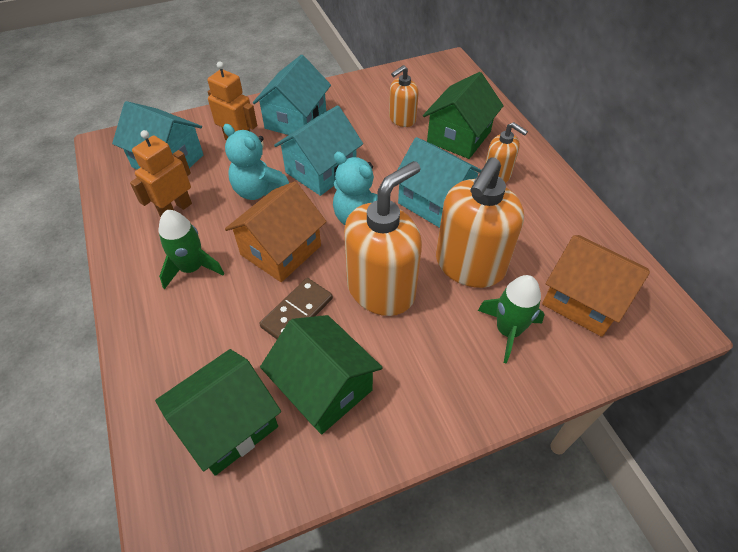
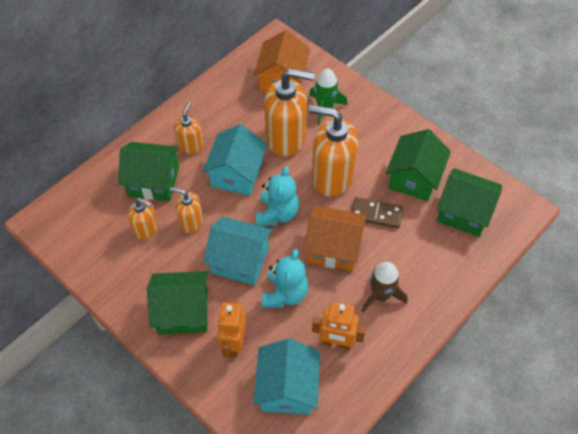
camera: 115 degrees left, 5 degrees up
green rocket [158,210,225,289] -> brown rocket [362,262,407,312]
turquoise house [253,55,331,135] -> green house [147,271,208,334]
none -> orange soap dispenser [170,188,203,233]

